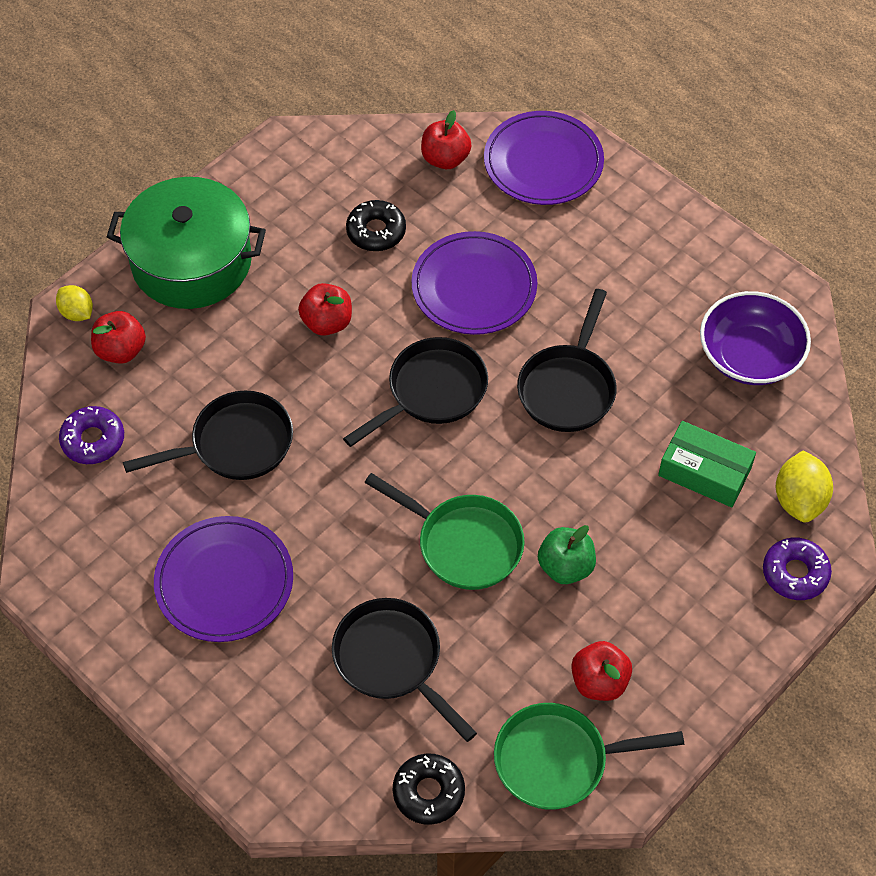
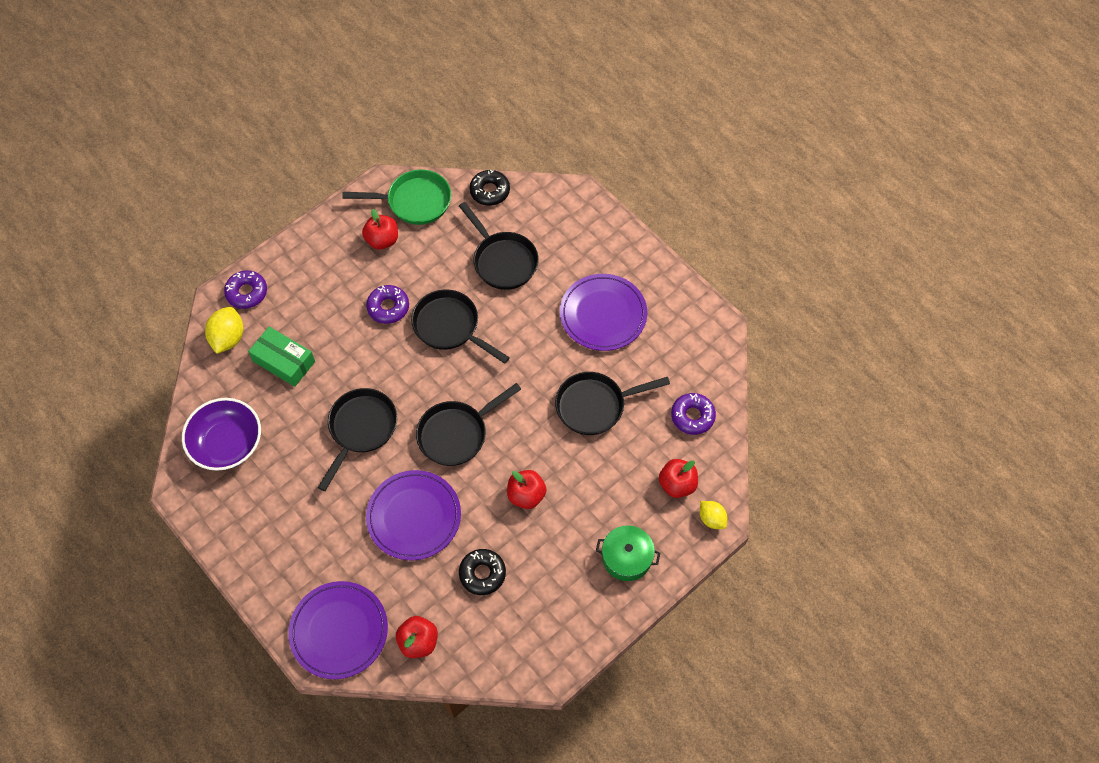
camera: 175 degrees left, 5 degrees up
green pot [107,177,266,309] -> green pot [596,525,660,581], size x0.53
green pan [364,473,525,590] -> black pan [411,289,510,364]
green apple [538,525,596,584] -> purple donut [366,285,409,324]

